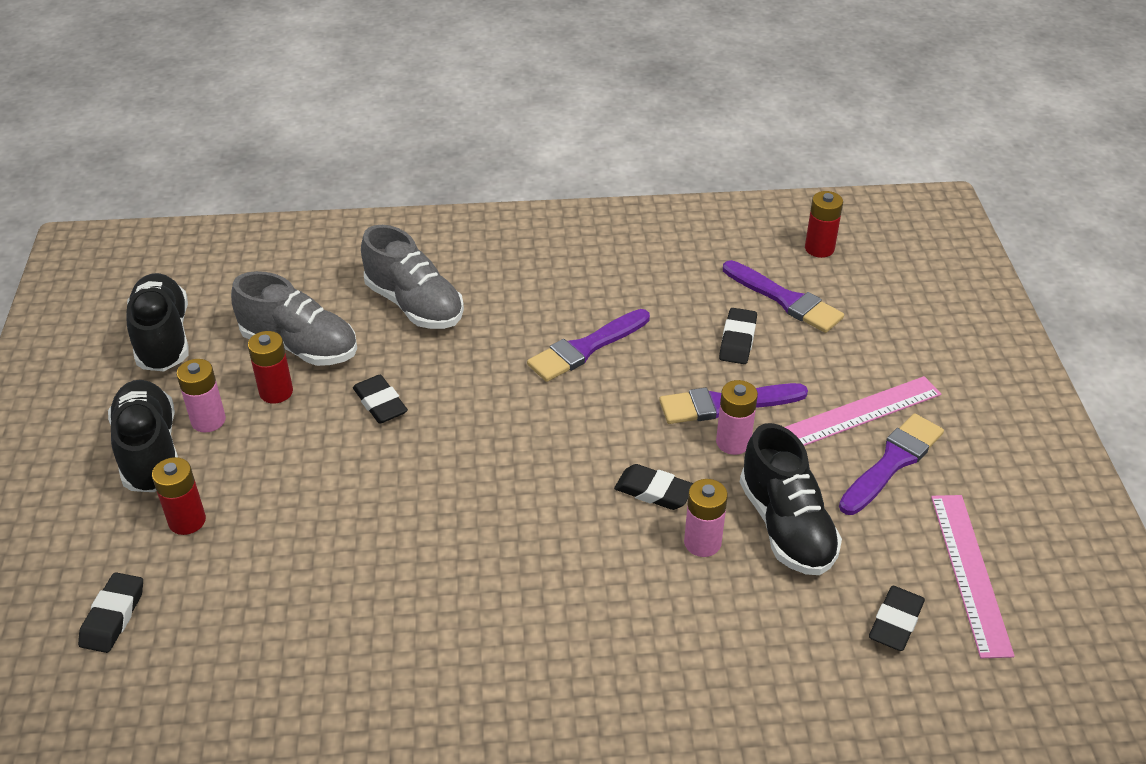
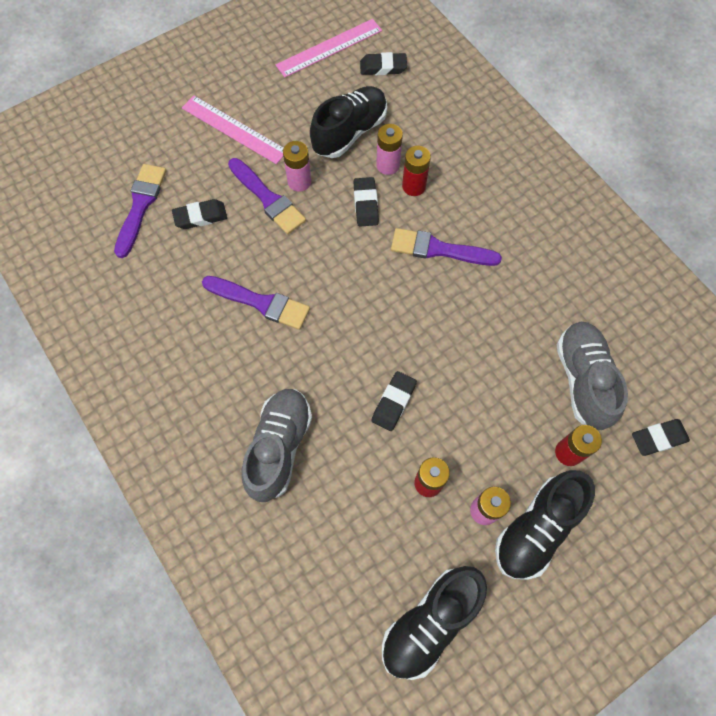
camera: 120 degrees left, 25 degrees up
grey shoe [231,271,357,366] -> grey shoe moved to [556,322,628,430]
red battery [805,191,843,258] -> red battery moved to [402,146,431,196]
purple brush [839,413,944,515] -> purple brush moved to [391,228,502,266]

